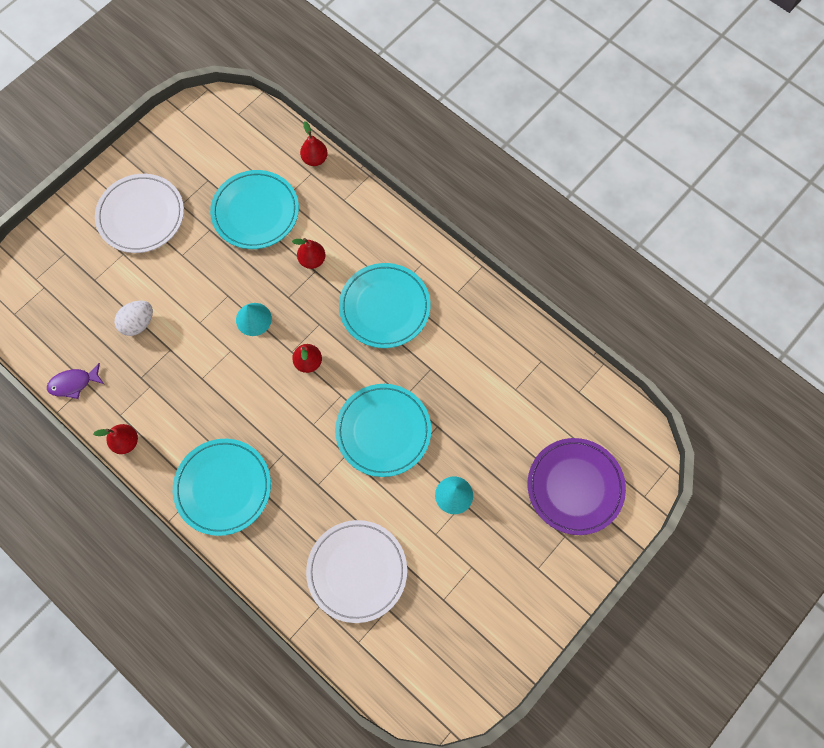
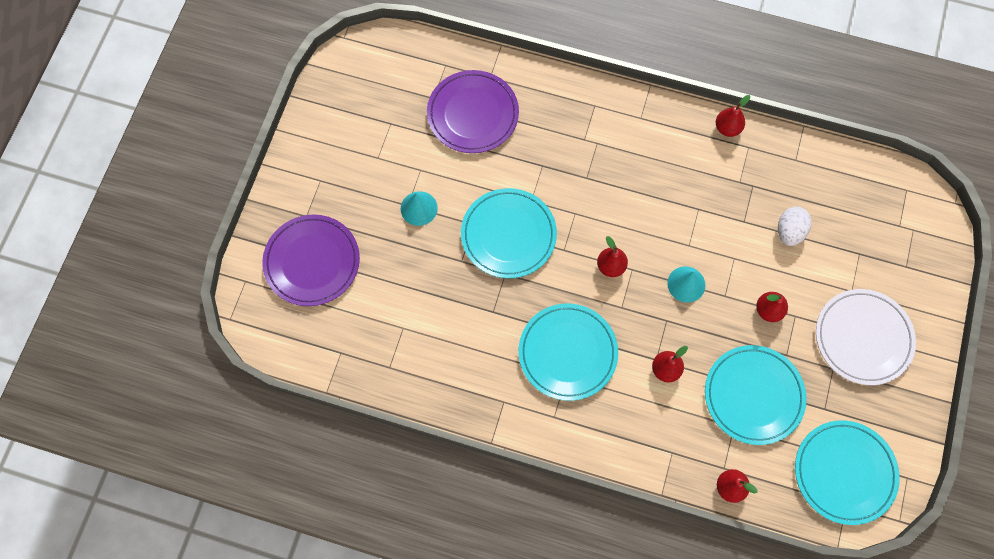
camera: 155 degrees right, 0 degrees up
purple fish [47,363,104,399] -> none
turquoise plate [173,439,271,536] -> turquoise plate moved to [795,420,900,525]
white plate [306,520,407,623] -> purple plate [427,70,519,153]
none -> red pear [756,292,788,322]

